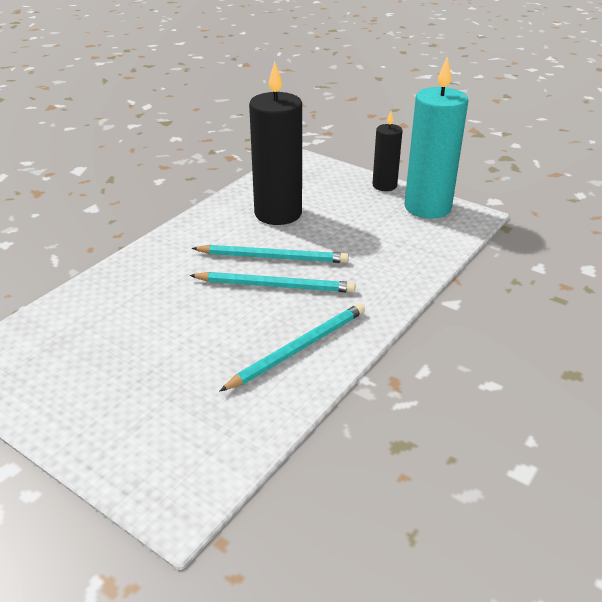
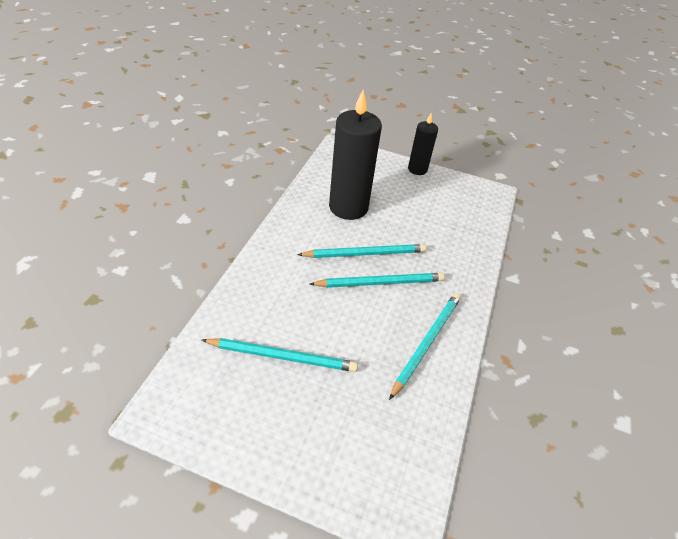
camera: 20 degrees left, 10 degrees up
turquoise candle [405,57,468,219] -> none
none -> turquoise pencil [202,338,358,372]

